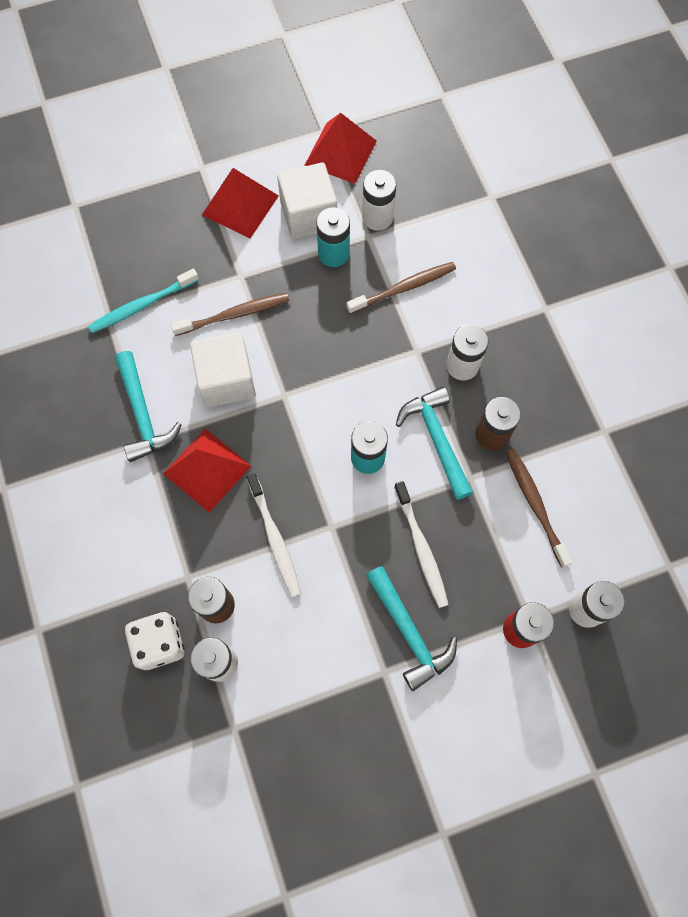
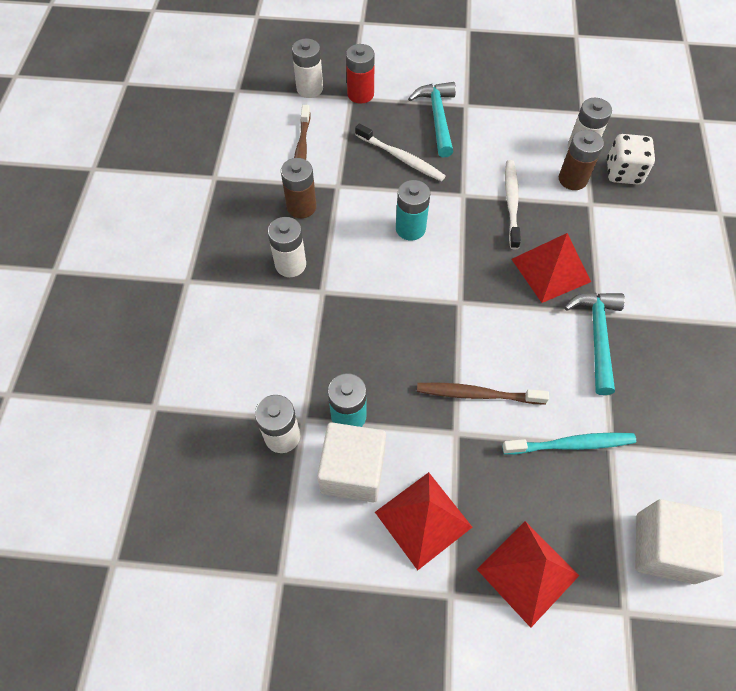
camera: 155 degrees left, 10 degrees down
white cube [190,332,256,407] -> white cube moved to [635,499,724,584]
red pyramid [305,113,377,184] -> red pyramid moved to [477,521,579,628]
brown toothbrush [347,262,456,314] -> none
white toothbrush [394,481,449,608] -> white toothbrush turned 120 degrees clockwise [355,123,446,181]
turquoise hammer [396,387,473,500] -> none

